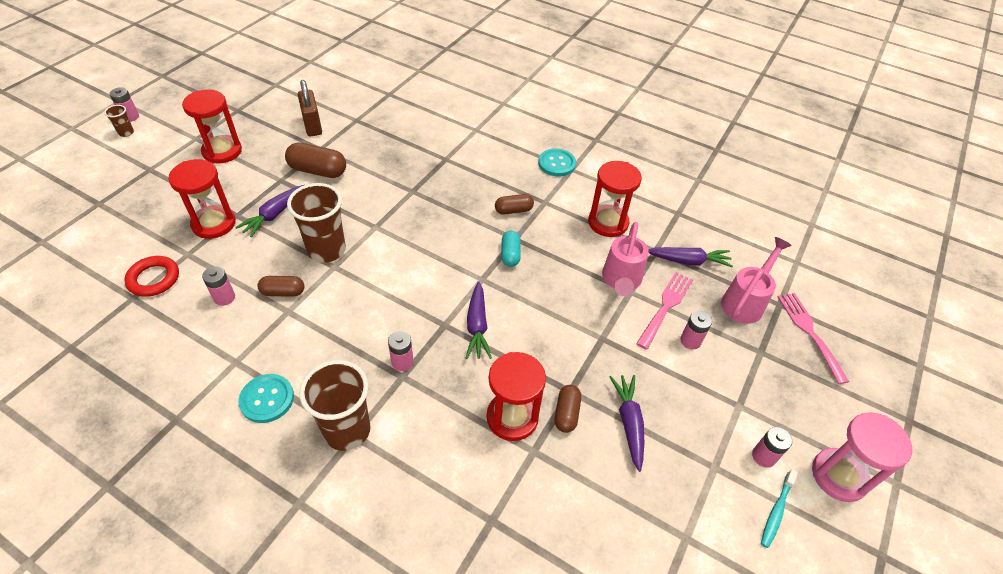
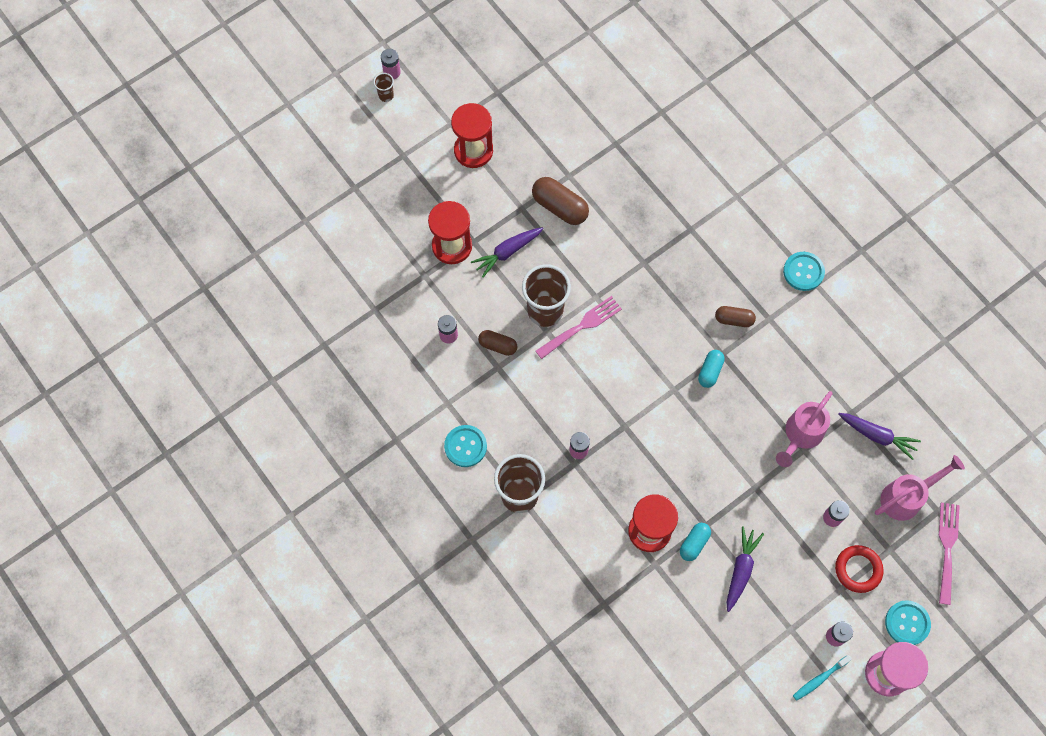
camera: 25 degrees right, 20 degrees up
red ring [124,256,179,297] -> red ring moved to [835,545,884,593]
brown padlock [298,80,322,137] -> none
purple carrot [466,282,492,359] -> none
brown capsule [555,385,581,433] -> turquoise capsule [680,523,711,561]
red hourglass [588,161,642,237] -> none
pink fork [636,272,693,350] -> pink fork moved to [536,296,622,359]
none -> turquoise button [885,600,931,645]

